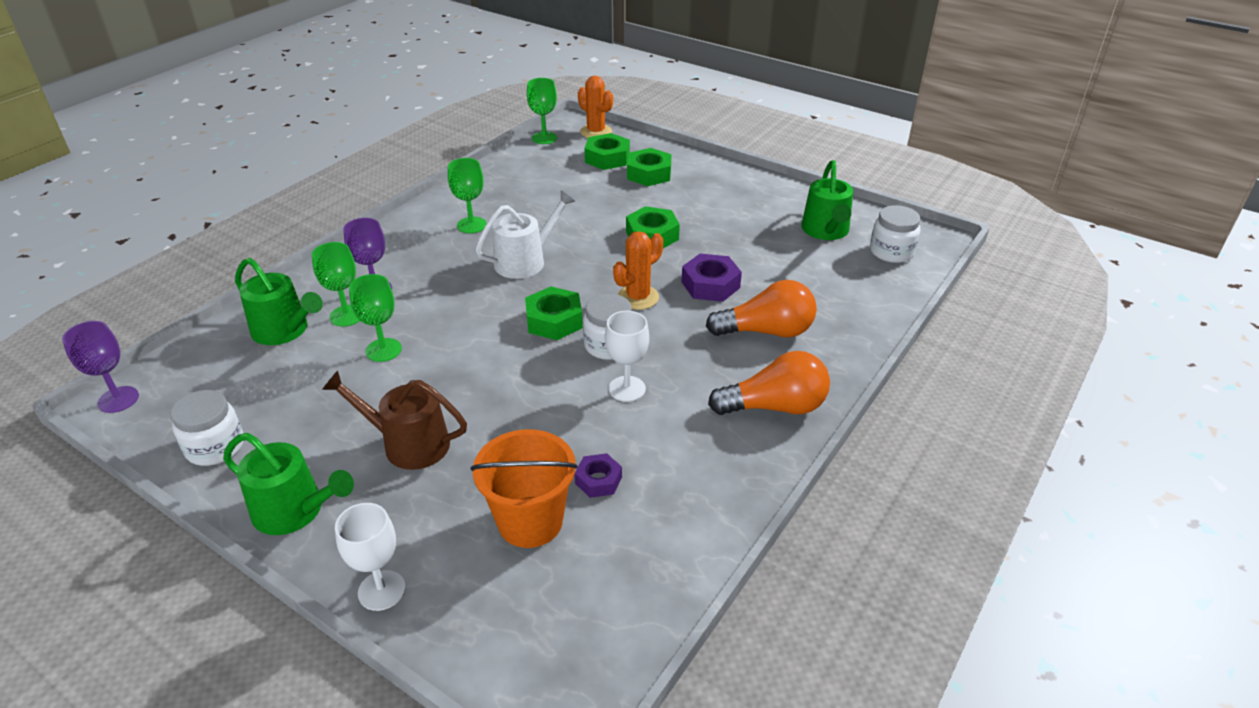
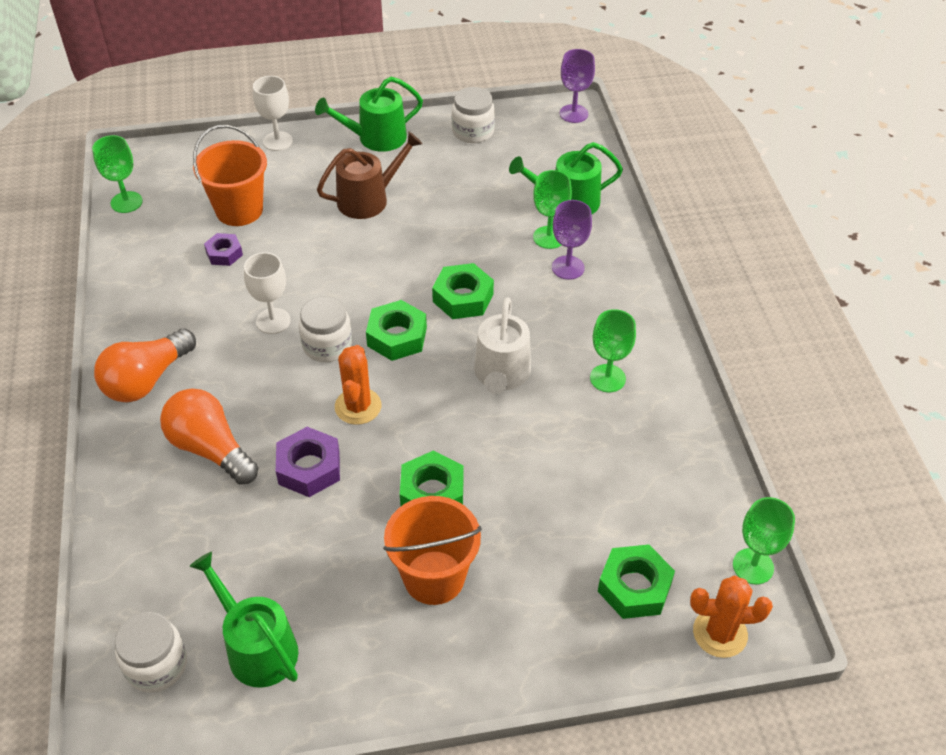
camera: 135 degrees right, 10 degrees up
green goblet [349,274,402,362] -> green goblet moved to [92,135,143,213]
green nut [627,148,672,186] -> green nut moved to [432,263,494,319]
orange light bulb [706,280,817,337] -> orange light bulb turned 90 degrees clockwise [160,388,258,485]
none -> orange bucket [383,496,482,605]

